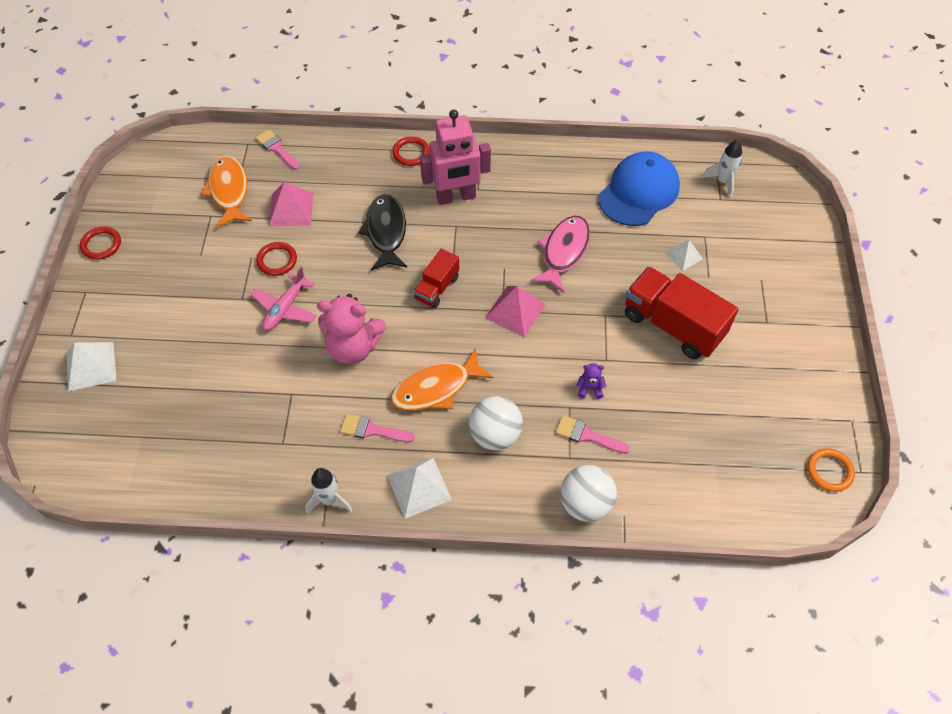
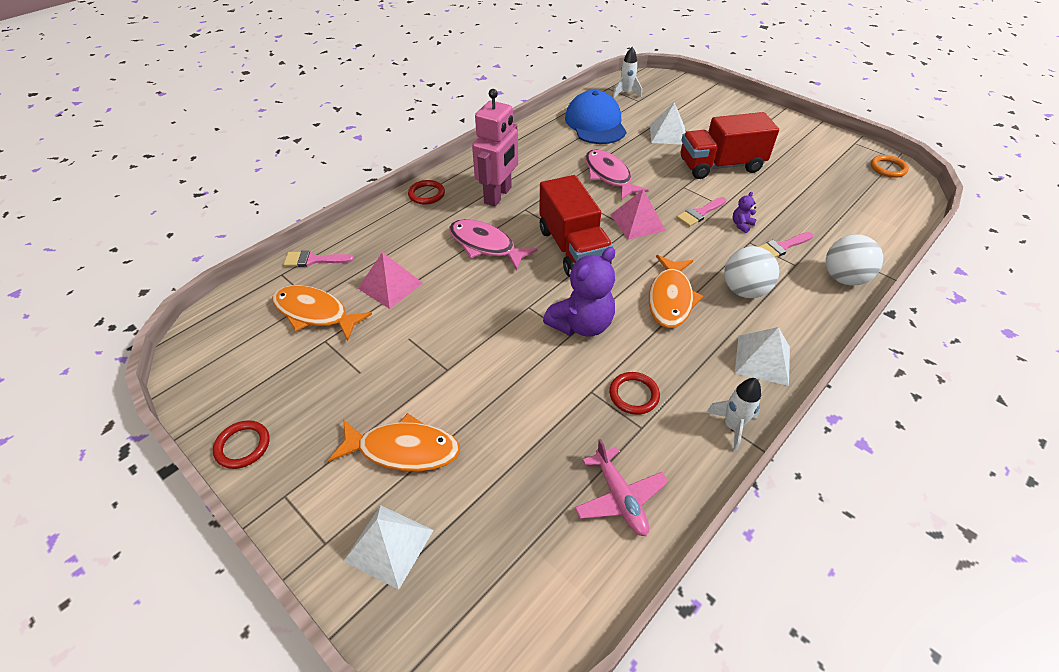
camera: 50 degrees left, 10 degrees down
pink plane [251,267,317,331] -> pink plane moved to [575,439,668,536]
red ring [256,242,297,276] -> red ring moved to [609,372,660,415]
pink teddy bear [317,294,386,364] -> purple teddy bear [543,247,615,337]
pink brush [340,414,415,442] -> pink brush moved to [676,197,726,227]
black fish [358,194,407,270] -> pink fish [449,219,537,270]
red truck [414,249,459,308] -> red truck [539,175,613,277], size x1.83
white pyramid [665,240,703,271] -> white pyramid [650,102,685,145], size x1.60
none -> orange fish [328,413,460,471]

